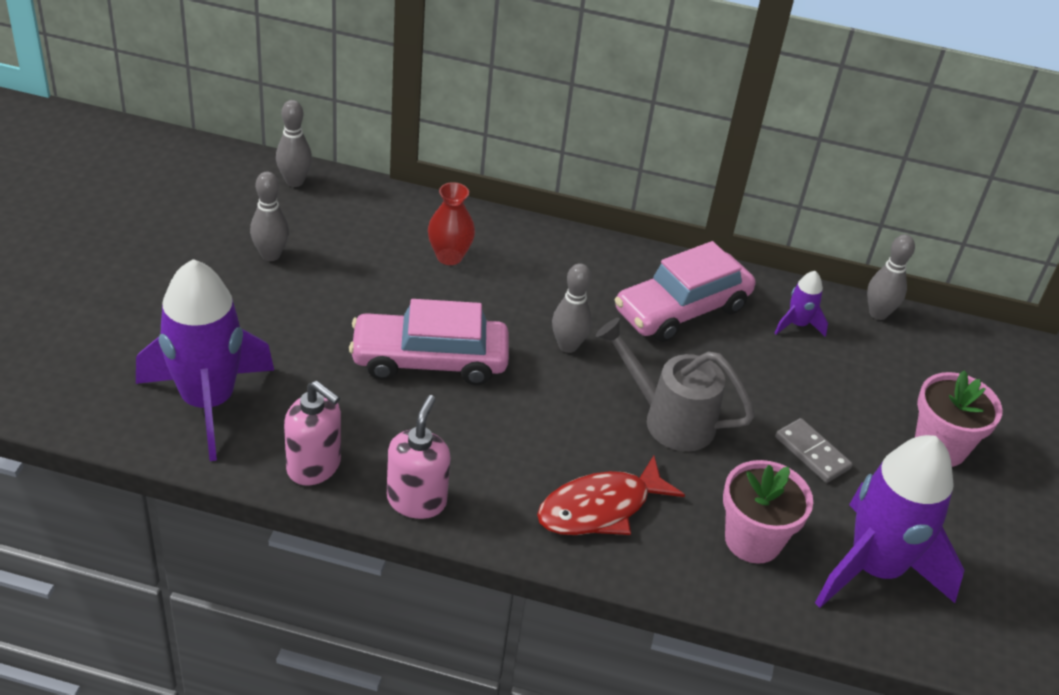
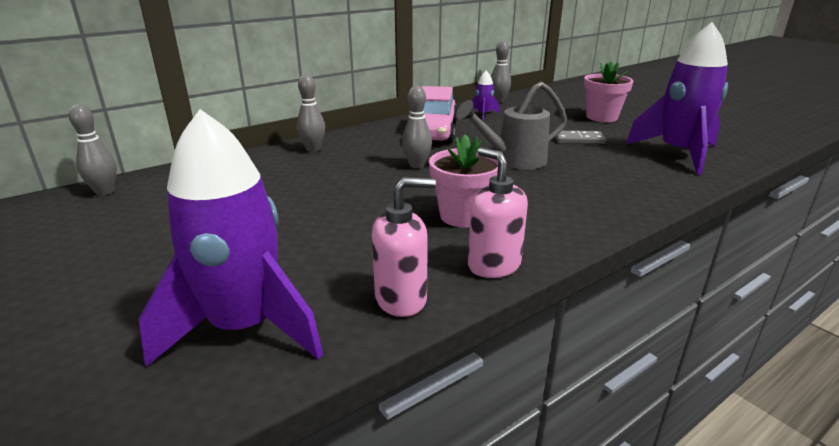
camera: 45 degrees left, 15 degrees down
grey bowling pin [250,172,289,261] -> grey bowling pin moved to [297,74,325,152]
pink car [349,299,509,385] -> none
red vase [428,182,475,265] -> none
red fish [537,455,685,535] -> none
pink flower pot [723,460,813,564] -> pink flower pot moved to [429,134,498,228]

